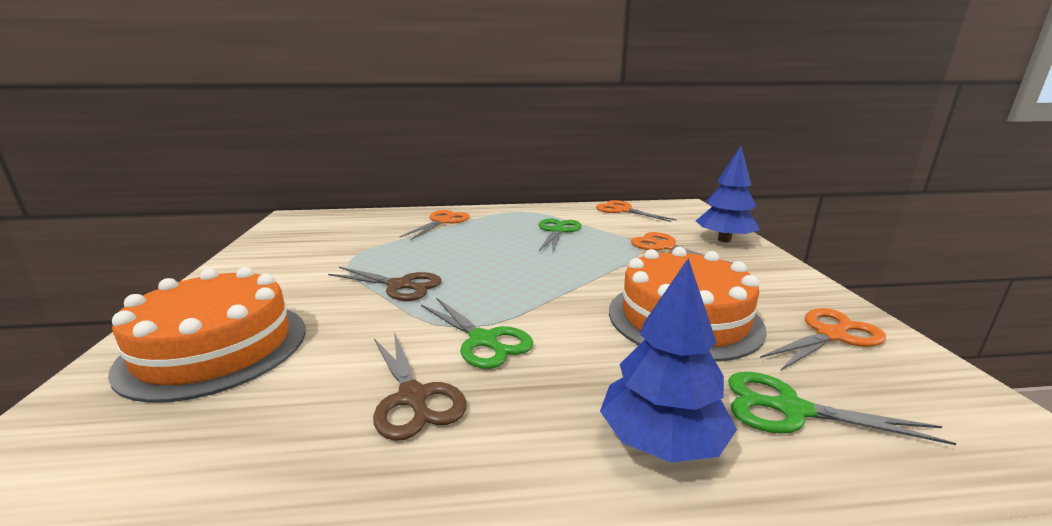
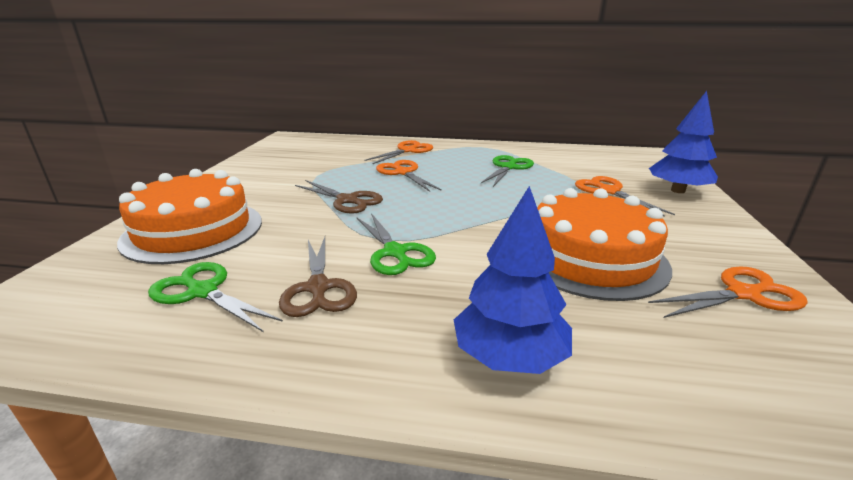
camera: 15 degrees right, 5 degrees up
orange scissors [596,200,677,222] -> orange scissors moved to [376,160,442,192]
green scissors [728,372,957,445] -> green scissors moved to [148,262,283,332]

